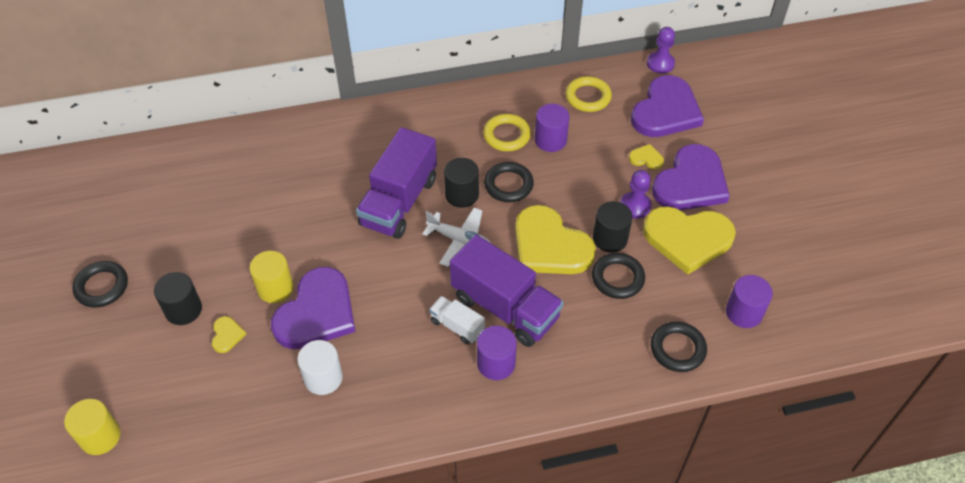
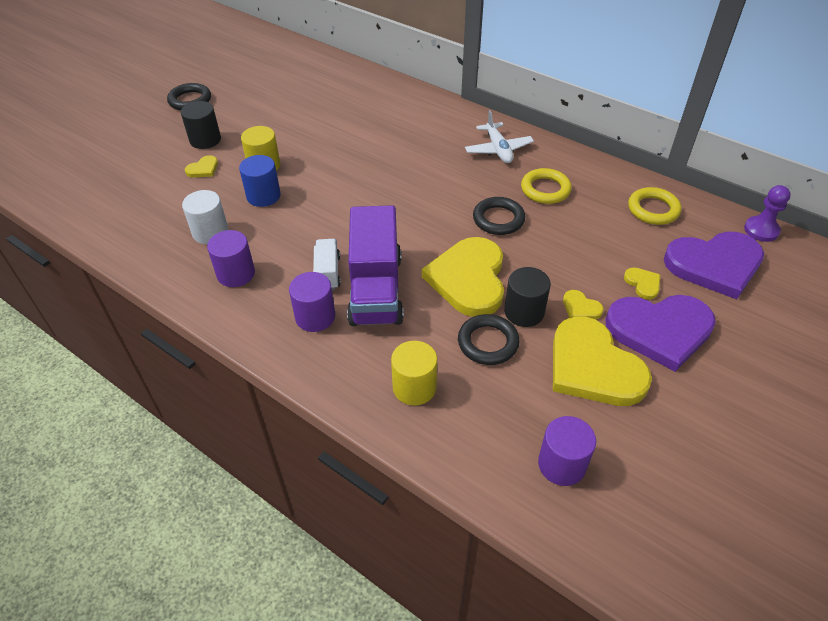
camera: 50 degrees right, 5 degrees down
yellow cylinder [64,399,121,455] -> yellow cylinder moved to [391,341,437,406]
purple heart [271,267,355,349] -> blue cylinder [239,155,281,207]
purple truck [356,127,437,239] -> none
white plane [422,207,491,267] -> white plane moved to [465,110,534,163]
black cylinder [444,158,479,208] -> none
purple cylinder [535,104,570,152] -> purple cylinder moved to [207,230,255,287]
purple pawn [620,170,652,219] -> yellow heart [563,290,604,319]
black ring [651,321,707,372] -> none

